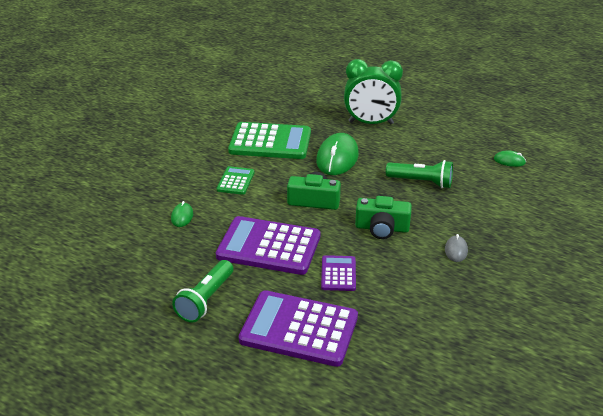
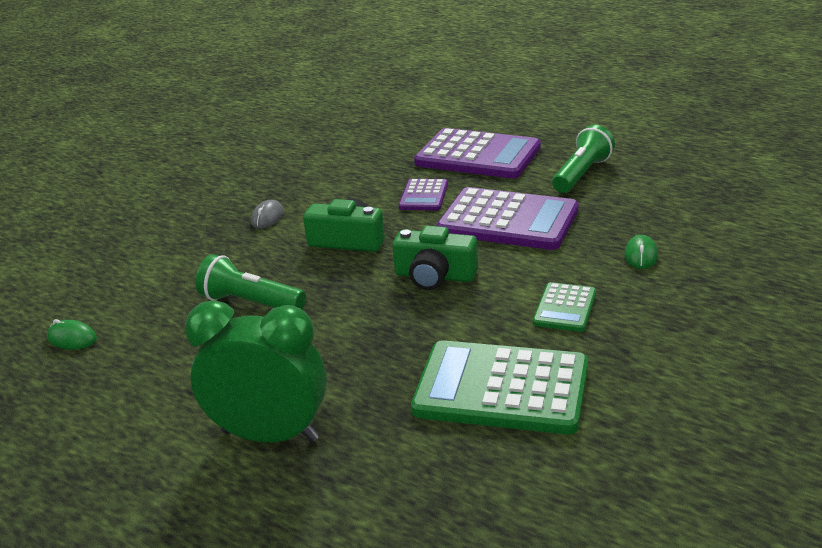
camera: 170 degrees left, 5 degrees down
green mouse [316,133,359,175] -> none

